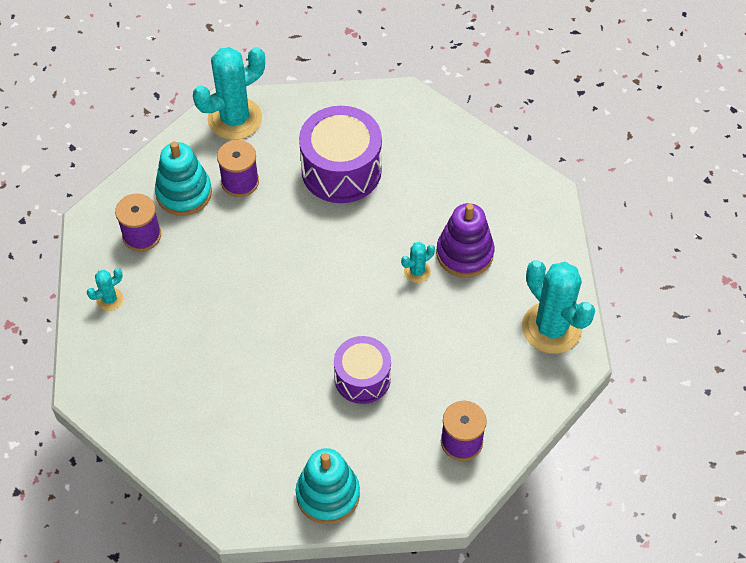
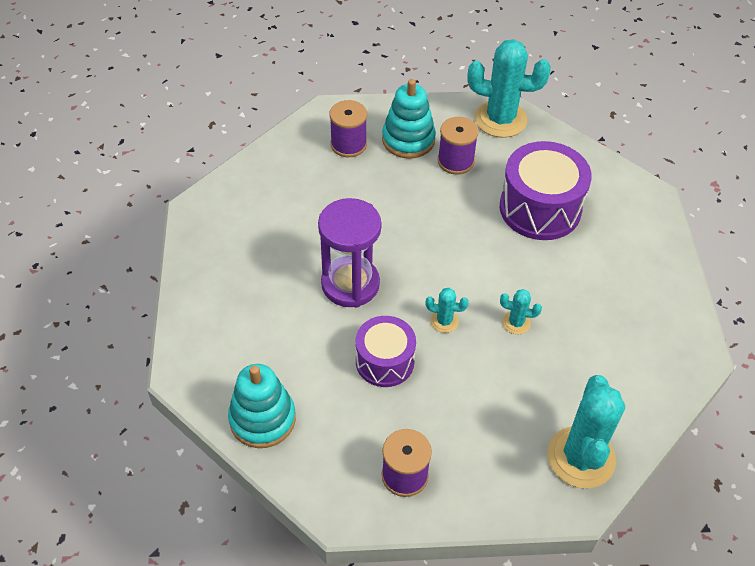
camera: 45 degrees right, 5 degrees down
turquoise cactus [87,268,123,311] -> turquoise cactus moved to [426,288,469,333]
purple stacking toy [436,203,494,278] -> none
none -> purple hourglass [318,198,381,307]

